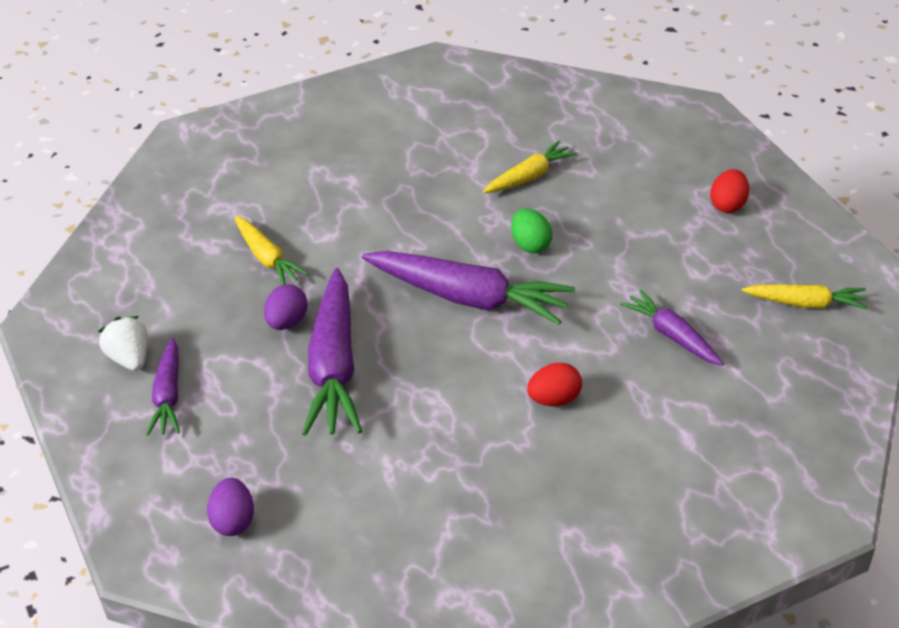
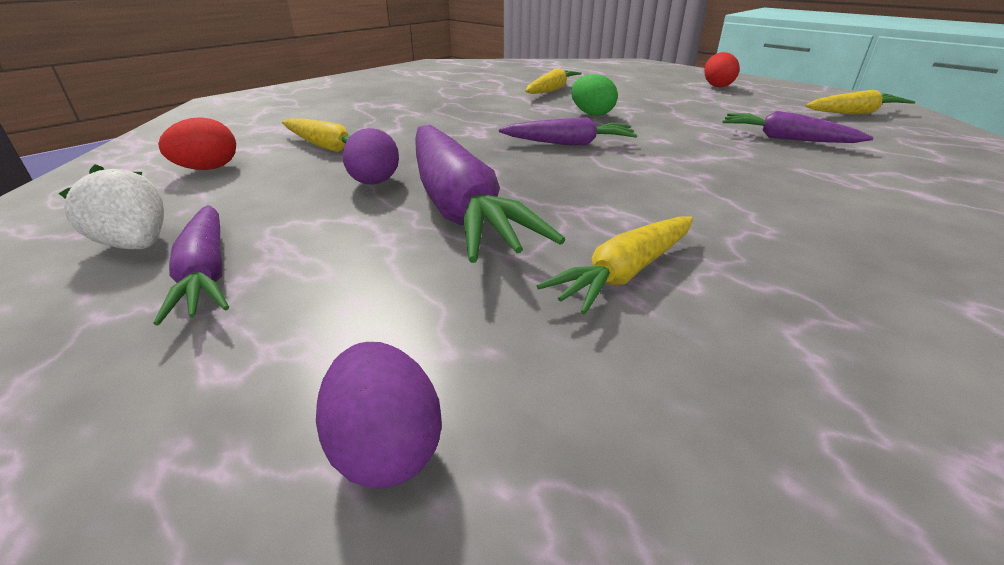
camera: 20 degrees left, 10 degrees down
purple carrot [362,251,575,325] -> purple carrot [499,117,637,145], size x0.56
red egg [527,363,582,406] -> red egg moved to [158,117,236,170]
none -> yellow carrot [537,216,693,315]

